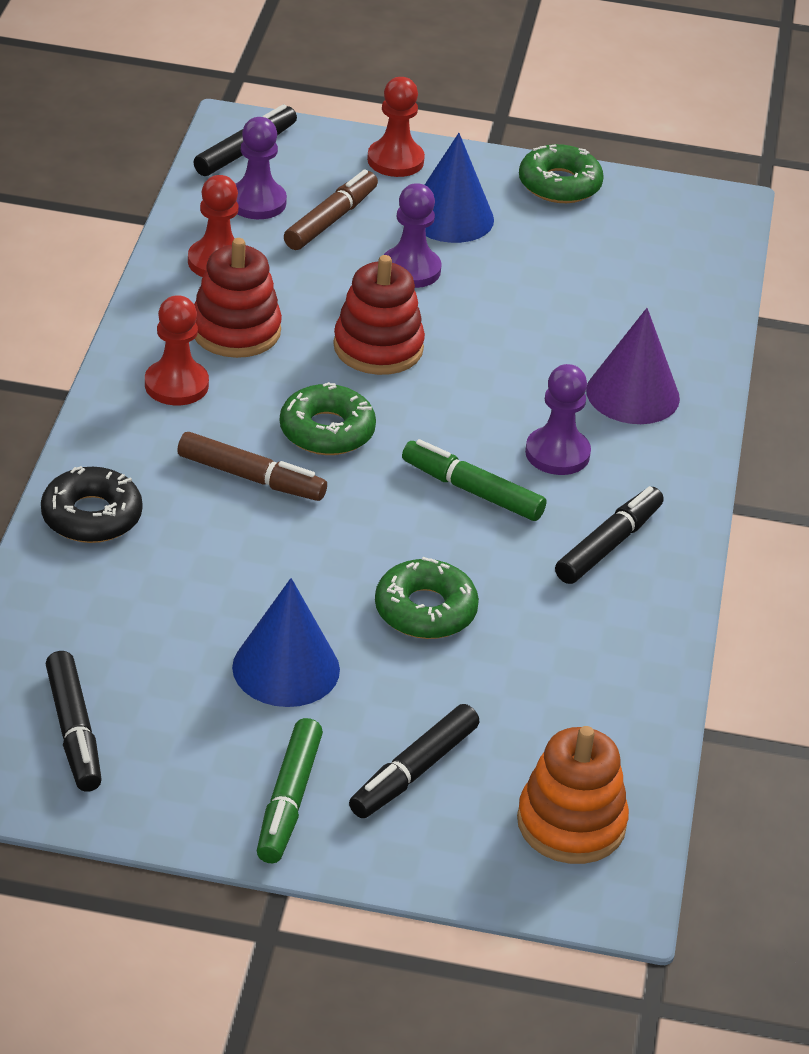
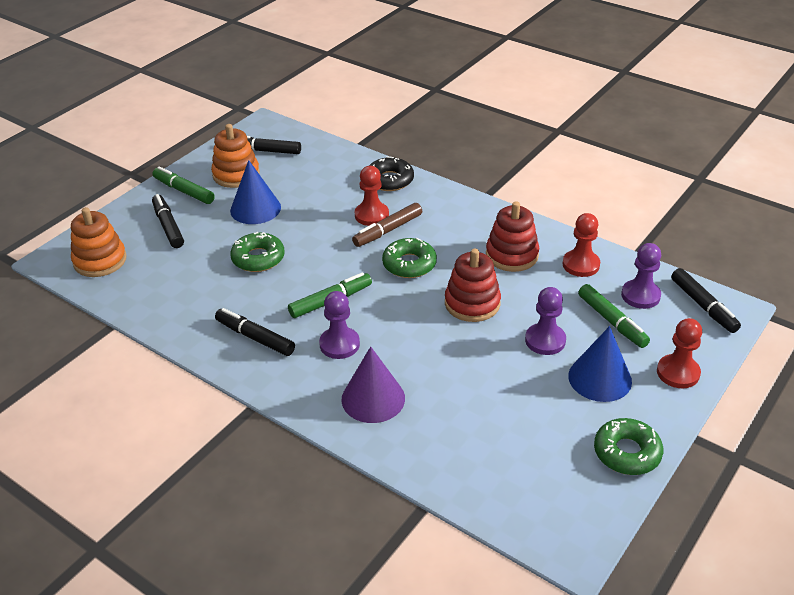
camera: 120 degrees right, 0 degrees up
red pawn [145,295,209,405] -> red pawn moved to [355,166,389,226]
brown marker [284,169,378,250] -> green marker [578,284,650,348]
black marker [555,486,664,584] -> black marker turned 150 degrees clockwise [215,308,295,356]
none -> orange stacking toy [211,124,260,188]

